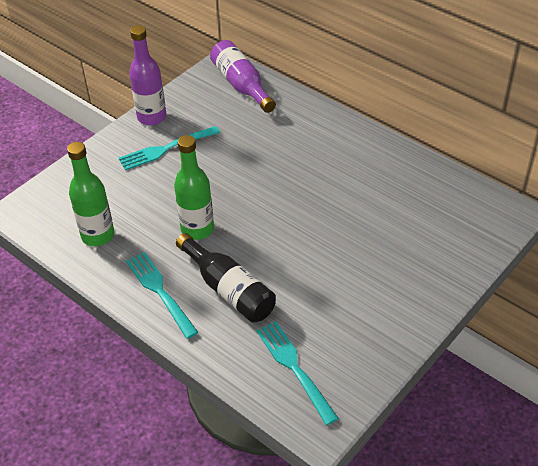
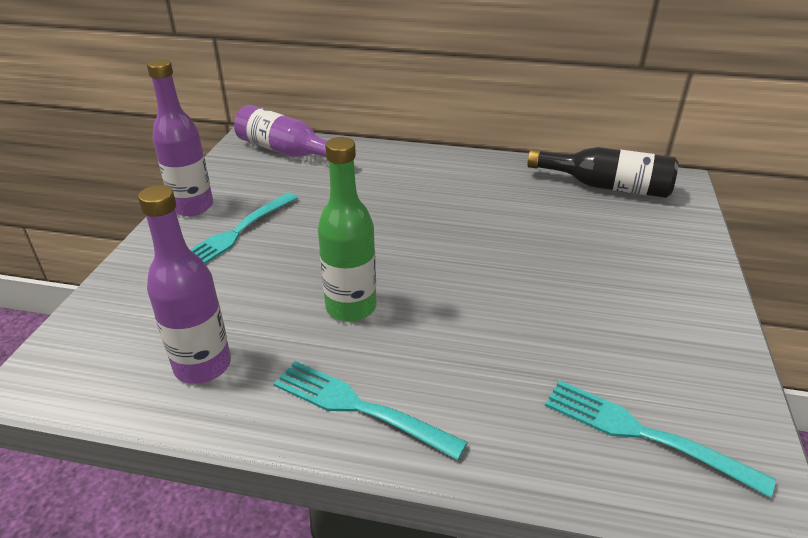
camera: 30 degrees left, 10 degrees down
green bottle [67,142,114,246] -> purple bottle [138,185,231,384]
black bottle [176,233,276,323] -> black bottle moved to [527,147,679,198]

